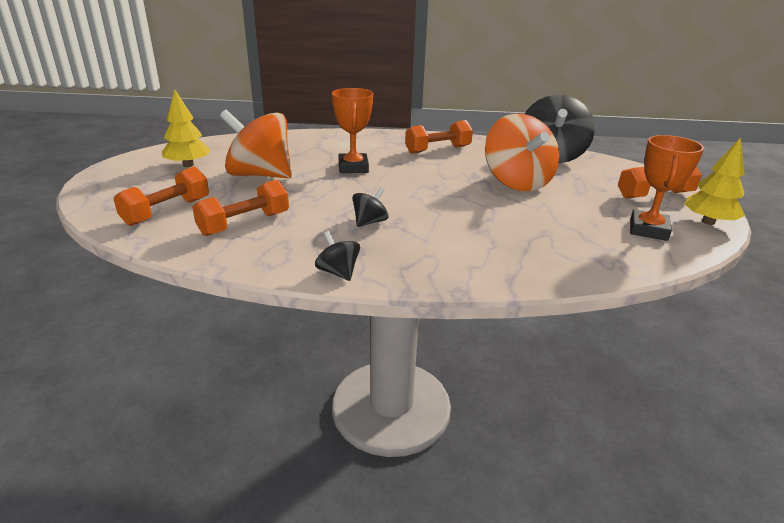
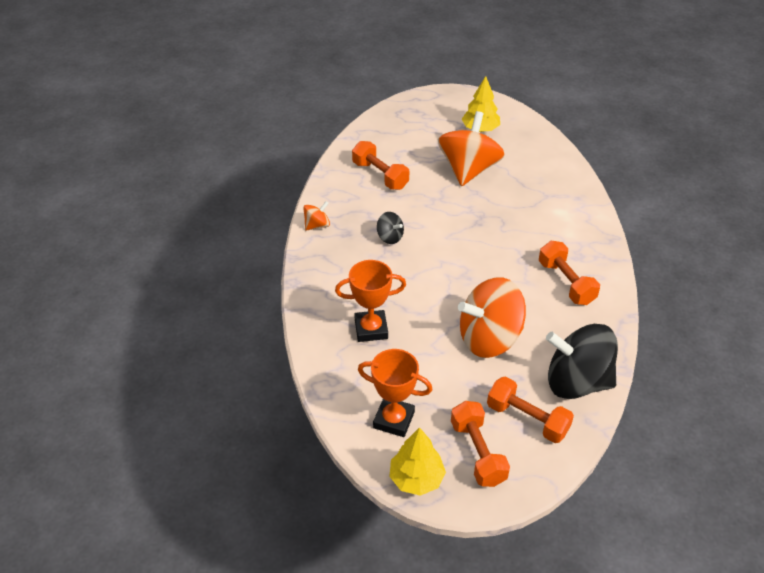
camera: 90 degrees right, 15 degrees up
orange dumbbell [113,167,209,226] -> orange dumbbell moved to [487,376,574,443]
black spinning top [315,231,360,281] -> orange spinning top [303,201,330,231]
orange trophy [332,88,373,173] -> orange trophy moved to [335,260,406,342]

